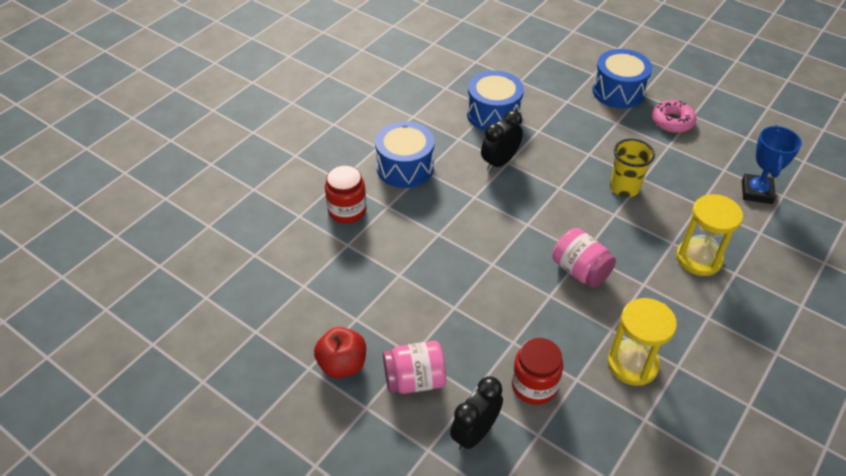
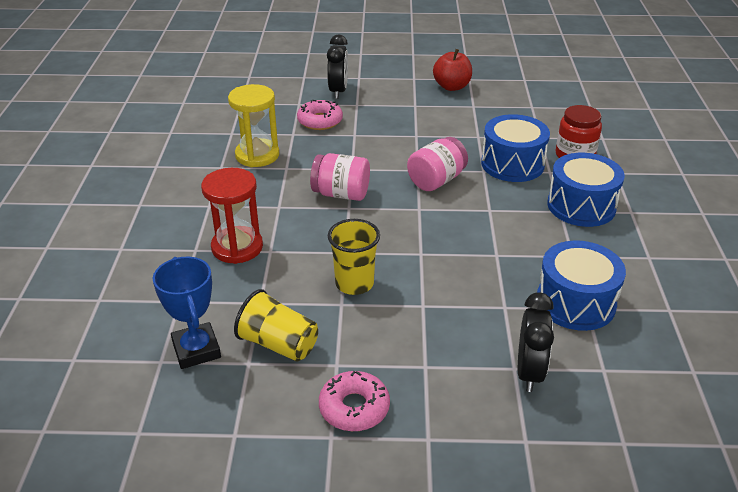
camera: 145 degrees right, 10 degrees down
pink jar [383,341,446,394] -> pink jar moved to [407,137,468,191]
black clock [481,110,523,171] -> black clock moved to [518,292,554,392]
red jar [512,338,563,405] -> pink donut [297,100,343,130]
blue drum [592,49,652,109] -> blue drum moved to [481,114,550,182]
yellow hourglass [676,194,743,276] -> red hourglass [201,168,263,264]
none -> yellow cup [234,289,318,362]

